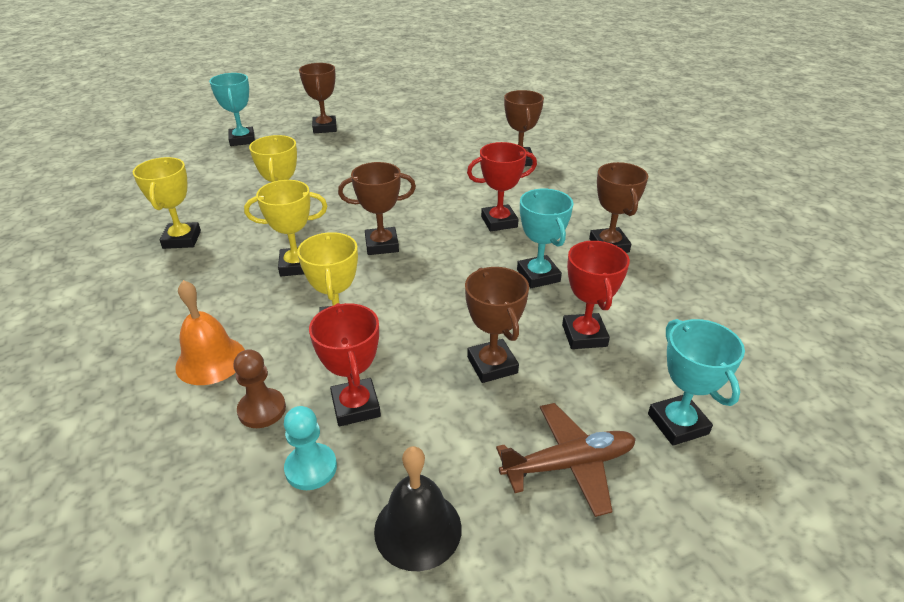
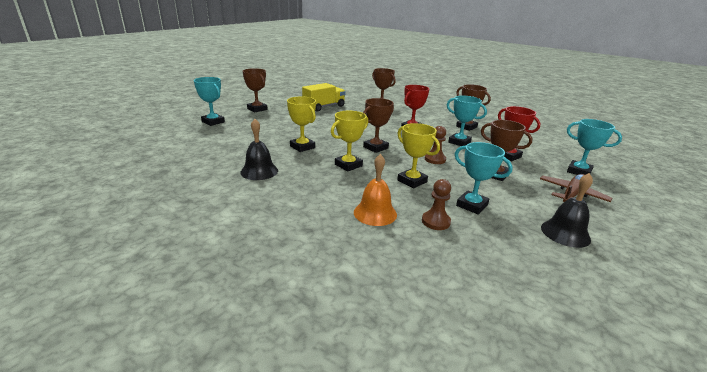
camera: 35 degrees left, 10 degrees down
yellow trophy [133,157,201,249] -> black bell [240,119,278,180]
turquoise pawn [284,406,337,490] -> none
red trophy [309,303,381,426] -> turquoise trophy [455,142,513,215]
none -> yellow truck [302,83,346,112]
none -> brown pawn [425,126,446,164]

